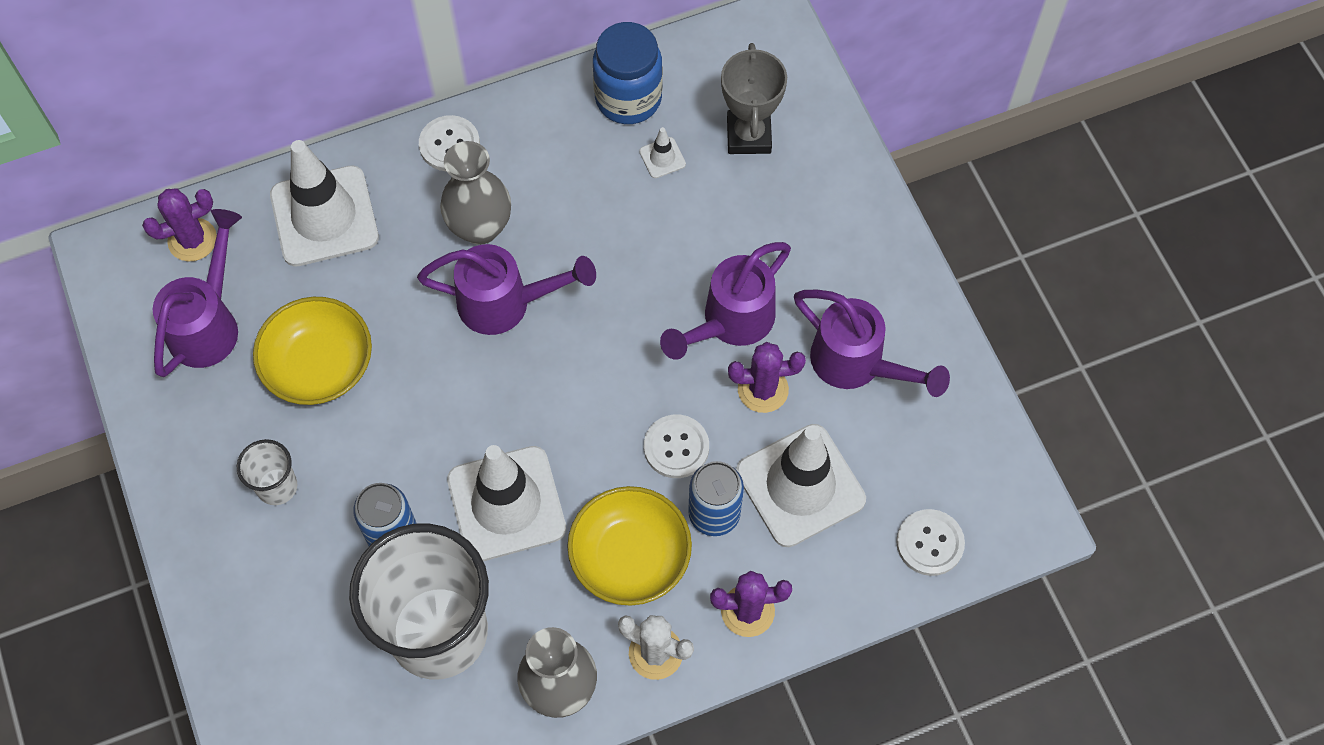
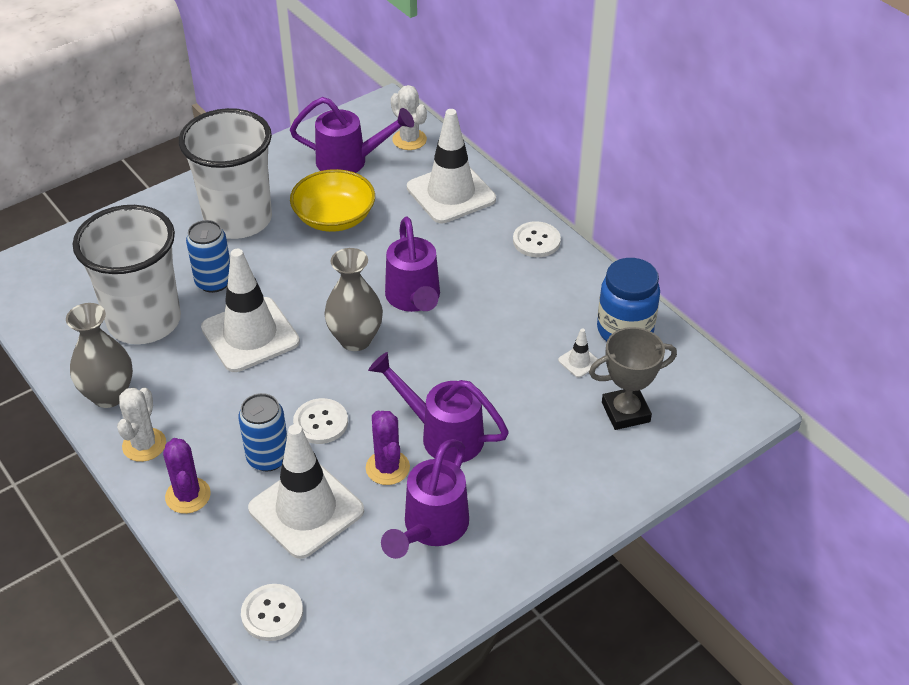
camera: 75 degrees right, 20 degrees down
purple cactus [142,189,217,261] -> white cactus [391,85,427,150]
white cup [237,439,297,505] -> white cup [179,108,272,239], size x2.33
grey vase [440,141,511,245] -> grey vase moved to [324,248,383,351]
yellow bowl [567,486,692,606] -> none

